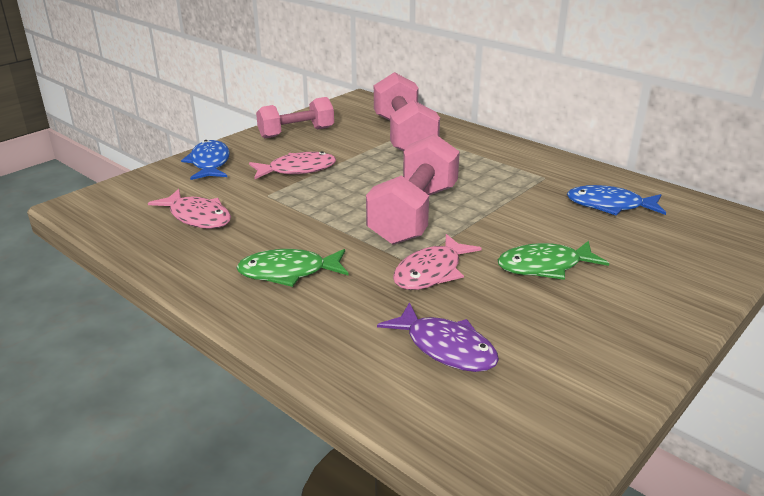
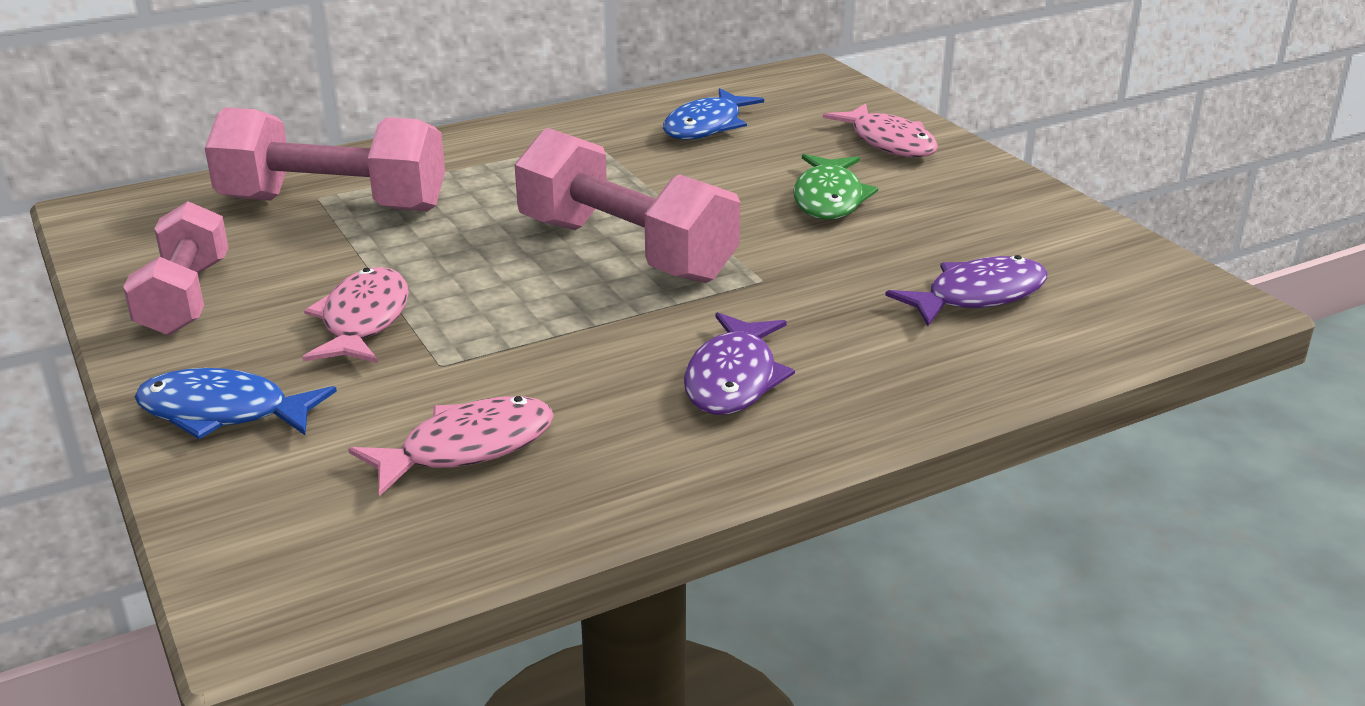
camera: 70 degrees left, 0 degrees up
green fish [236,249,349,287] -> purple fish [684,312,795,415]
pink fish [393,234,482,290] -> pink fish moved to [823,103,938,158]

